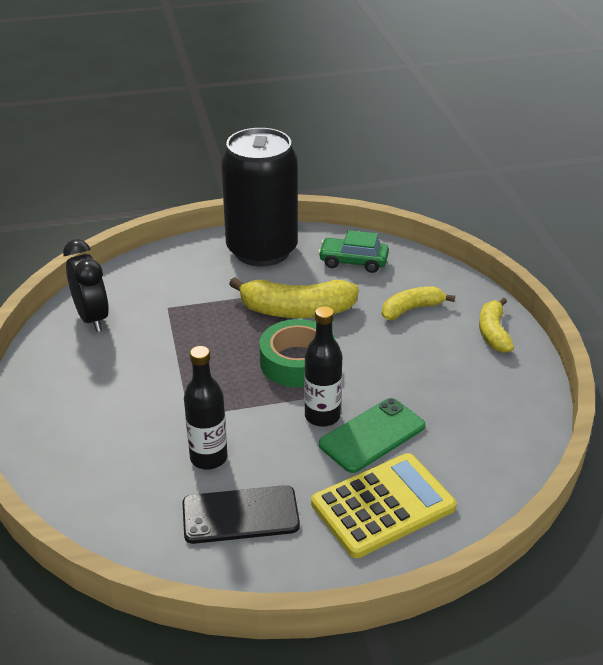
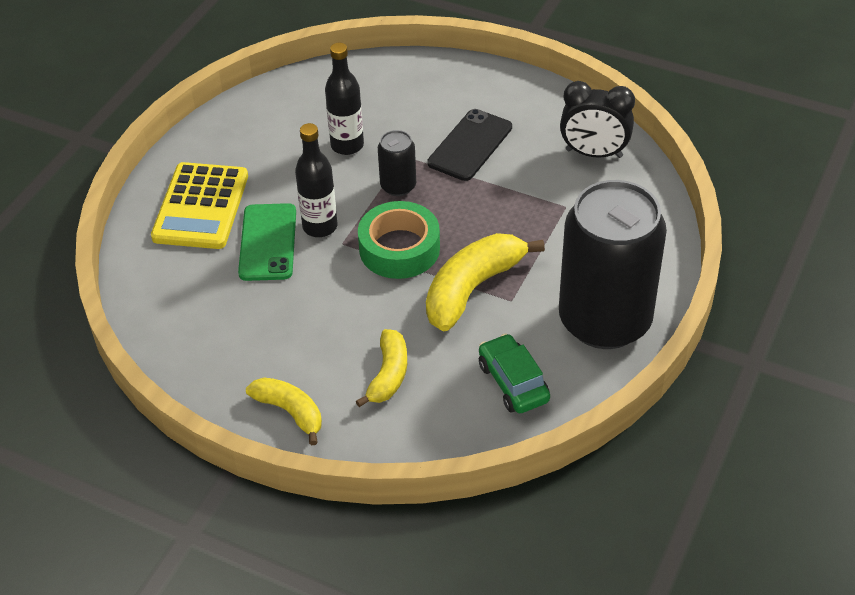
camera: 130 degrees right, 10 degrees up
black phone [182,485,300,544] -> black phone moved to [427,109,512,181]
green car [318,230,389,273] -> green car turned 75 degrees counterclockwise [479,333,550,413]
none -> black can [378,130,416,196]

